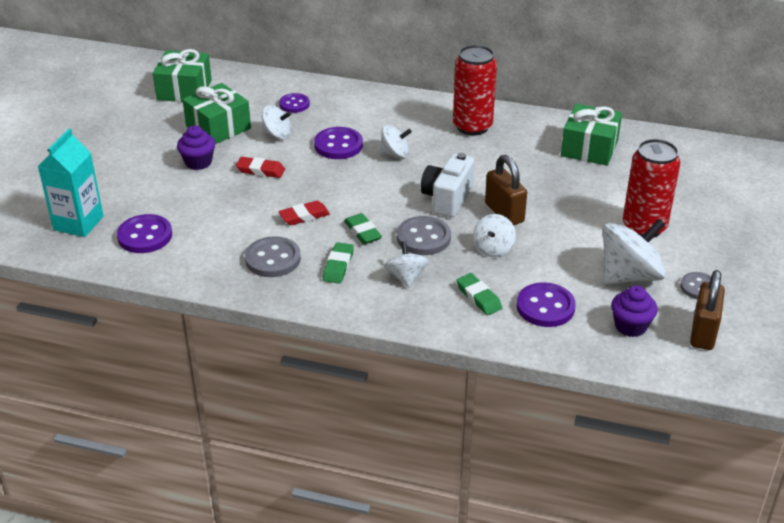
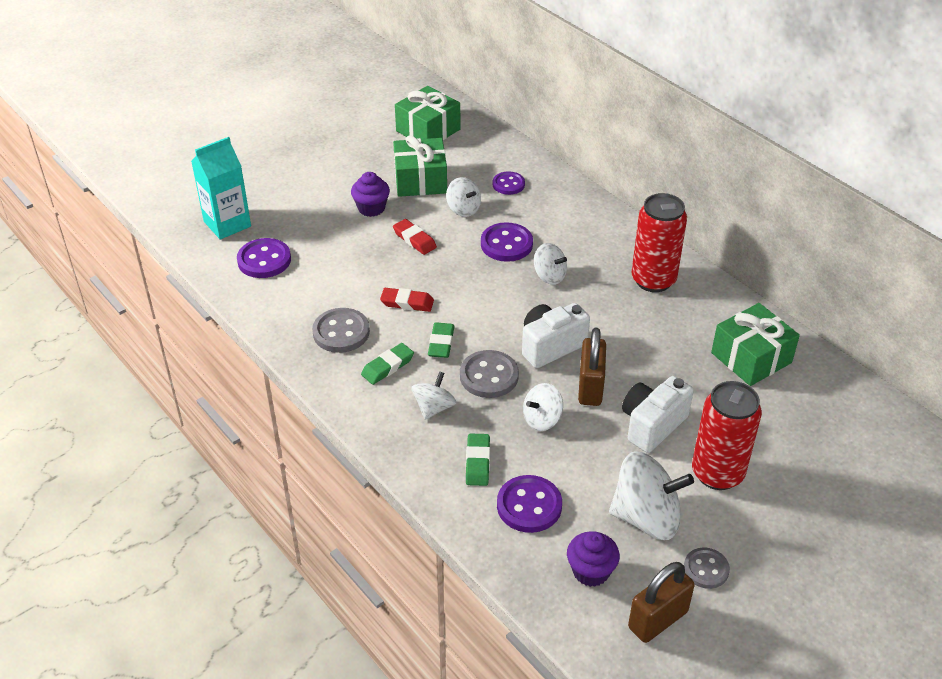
camera: 35 degrees right, 5 degrees up
none -> white camera [622,376,694,453]

